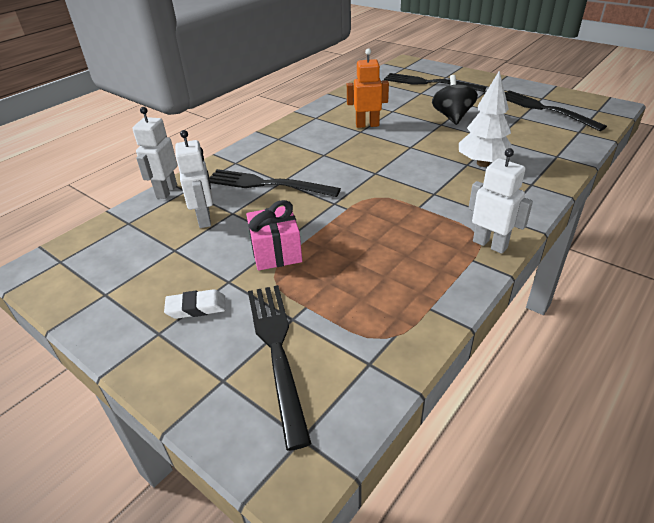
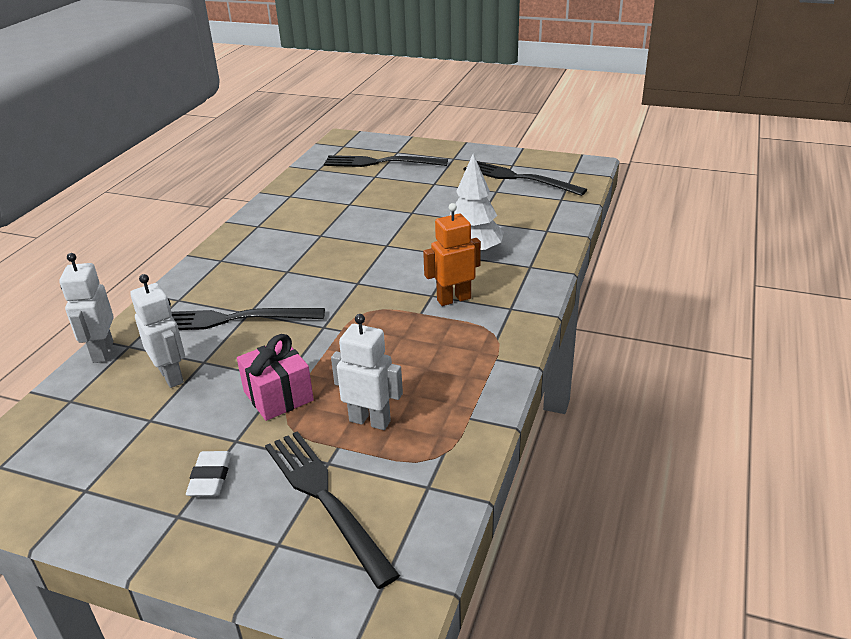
camera: 20 degrees left, 5 degrees down
white eraser [164,289,225,319] -> white eraser turned 60 degrees counterclockwise [186,451,231,497]
orange robot [347,48,389,128] -> orange robot moved to [423,203,481,306]
black spinning top [432,75,478,125] -> none
white robot [469,148,533,254] -> white robot moved to [331,314,403,430]

